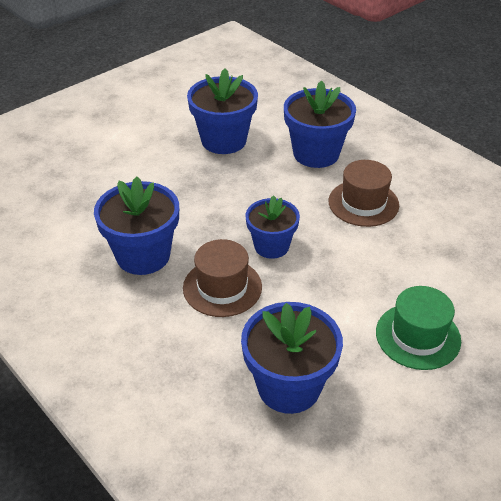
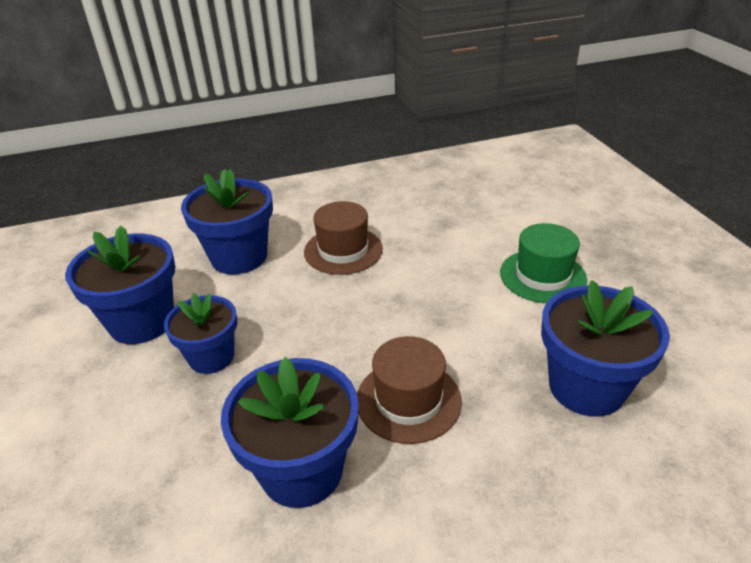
camera: 65 degrees left, 5 degrees down
blue flower pot [246,195,300,259] -> blue flower pot moved to [164,293,237,374]

